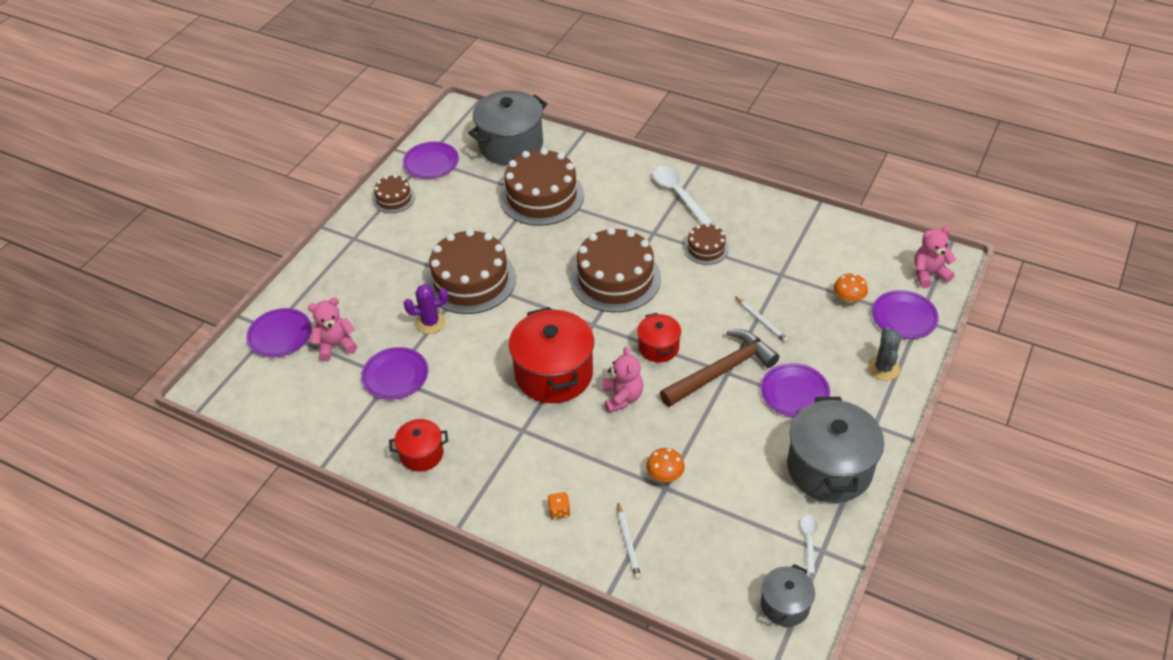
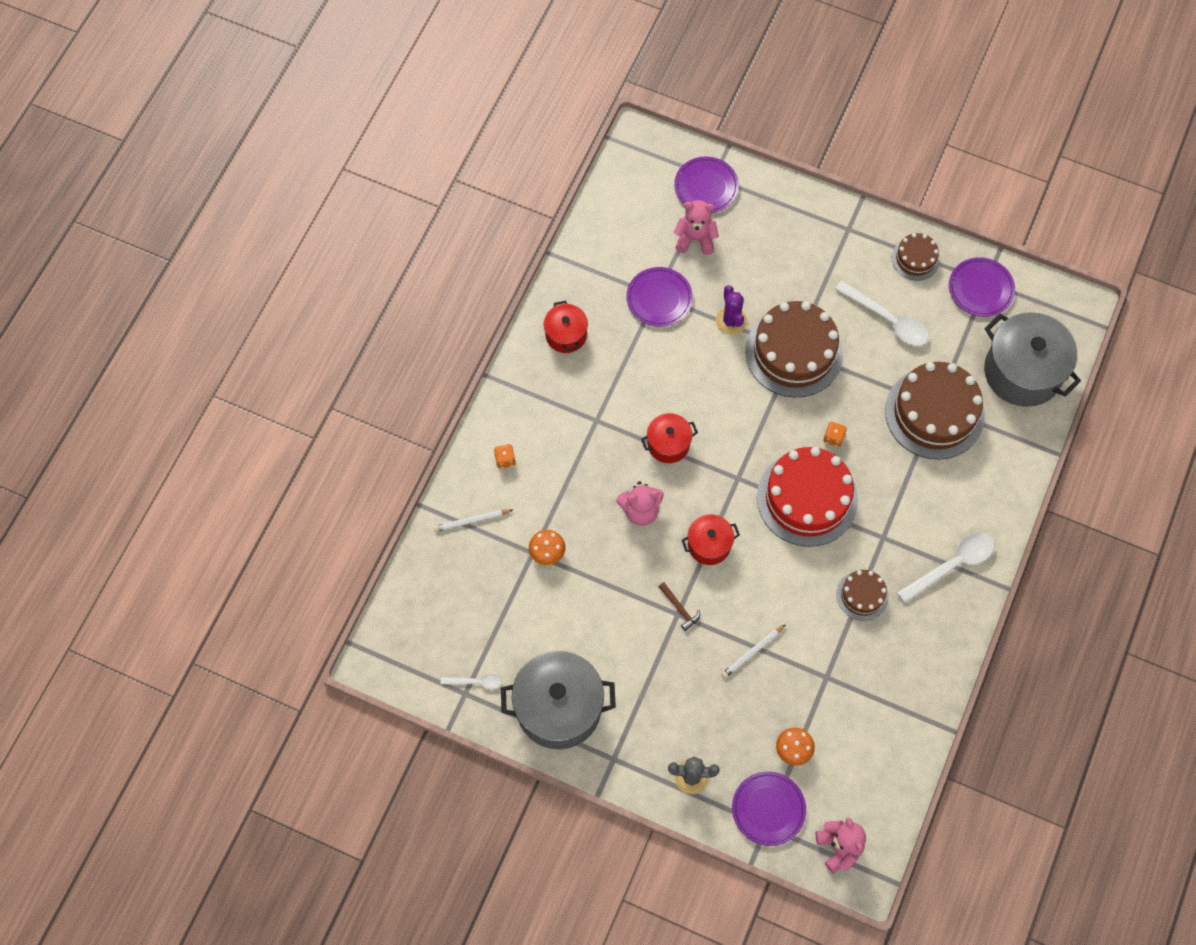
camera: 85 degrees right, 20 degrees up
pink teddy bear [308,297,357,361] -> pink teddy bear turned 60 degrees counterclockwise [674,200,719,255]
red pot [509,307,594,403] -> red pot [641,413,698,463], size x0.53
brown cake [570,227,661,312] -> red cake [757,447,858,547]
brown hammer [660,330,779,407] -> brown hammer [658,582,700,631], size x0.40
purple plate [761,363,830,417] -> none
grey pot [761,564,815,627] -> none
none -> orange dice [824,422,847,447]
none -> white spoon [835,281,929,346]

